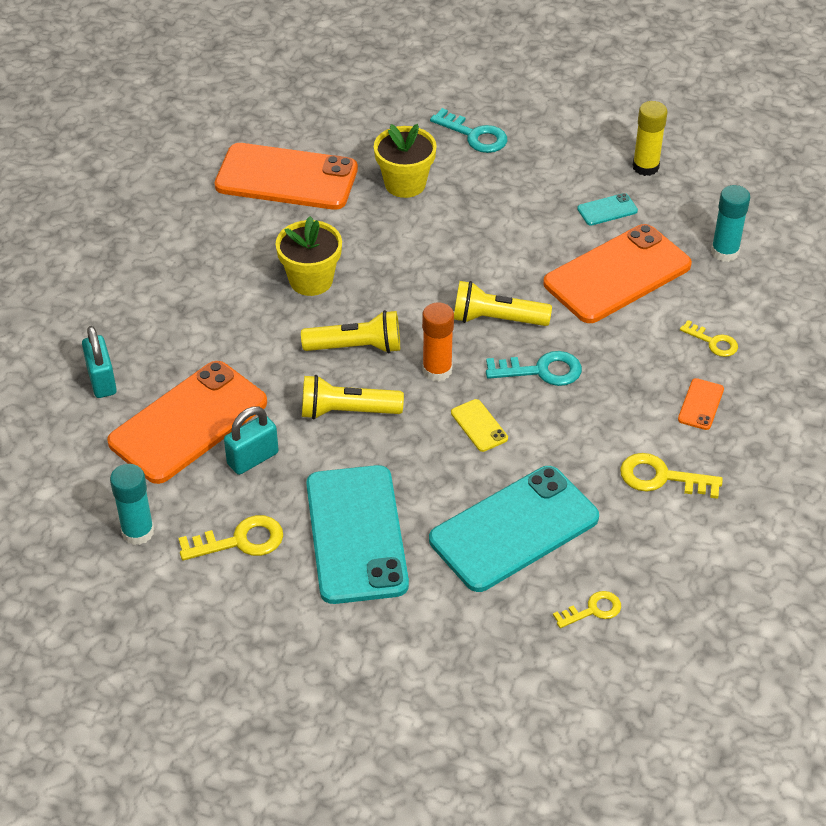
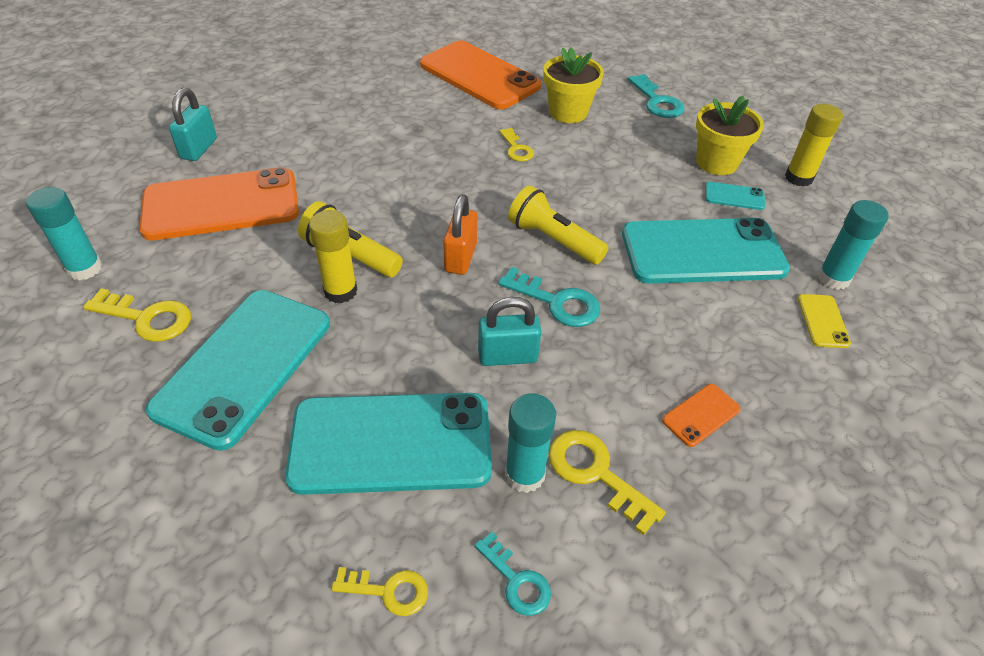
camera: 30 degrees right, 0 degrees up
turquoise padlock [224,407,279,475] -> turquoise padlock moved to [478,297,541,366]
yellow flower pot [276,216,342,296] -> yellow flower pot moved to [696,96,764,175]
yellow flashlight [301,310,400,353] -> none
orange glue stick [422,302,454,382] -> orange padlock [443,194,477,275]
yellow phone [451,399,508,452] -> yellow phone moved to [798,294,851,348]
orange phone [543,224,692,323] -> turquoise phone [622,218,790,284]
yellow key [680,320,738,357] -> yellow key moved to [499,128,534,162]
none -> yellow glue stick [309,210,358,303]
none -> turquoise key [475,532,551,616]
none -> turquoise glue stick [505,393,556,493]

